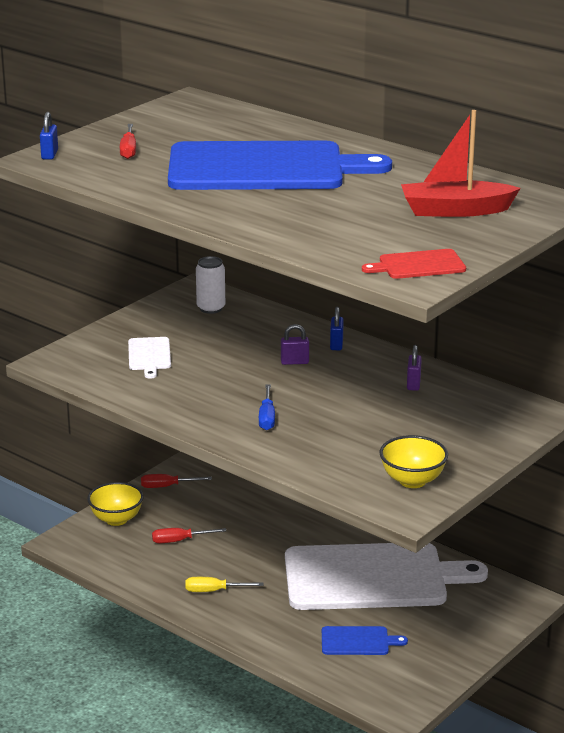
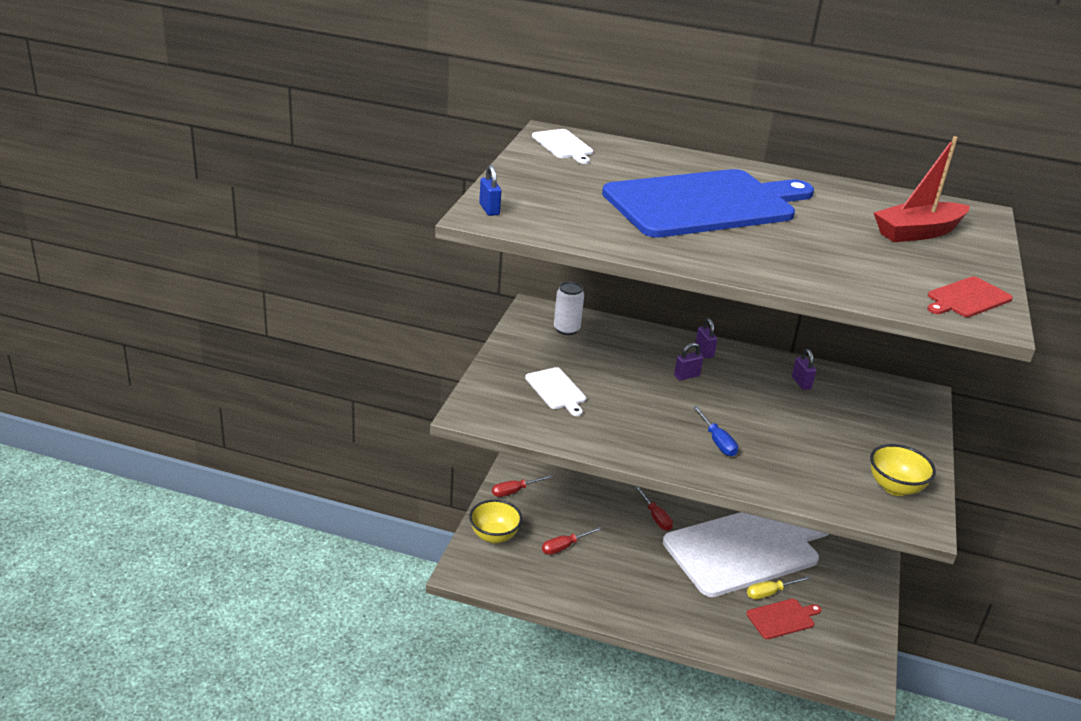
camera: 25 degrees left, 5 degrees up
red screwdriver [120,124,136,159] -> red screwdriver moved to [635,486,673,531]
yellow screwdriver [185,577,263,592] -> yellow screwdriver moved to [747,576,810,599]
blue cutting board [322,626,408,655] -> red cutting board [746,599,821,639]
blue padlock [330,307,344,350] -> purple padlock [695,318,717,358]
none -> white cutting board [532,129,593,164]

